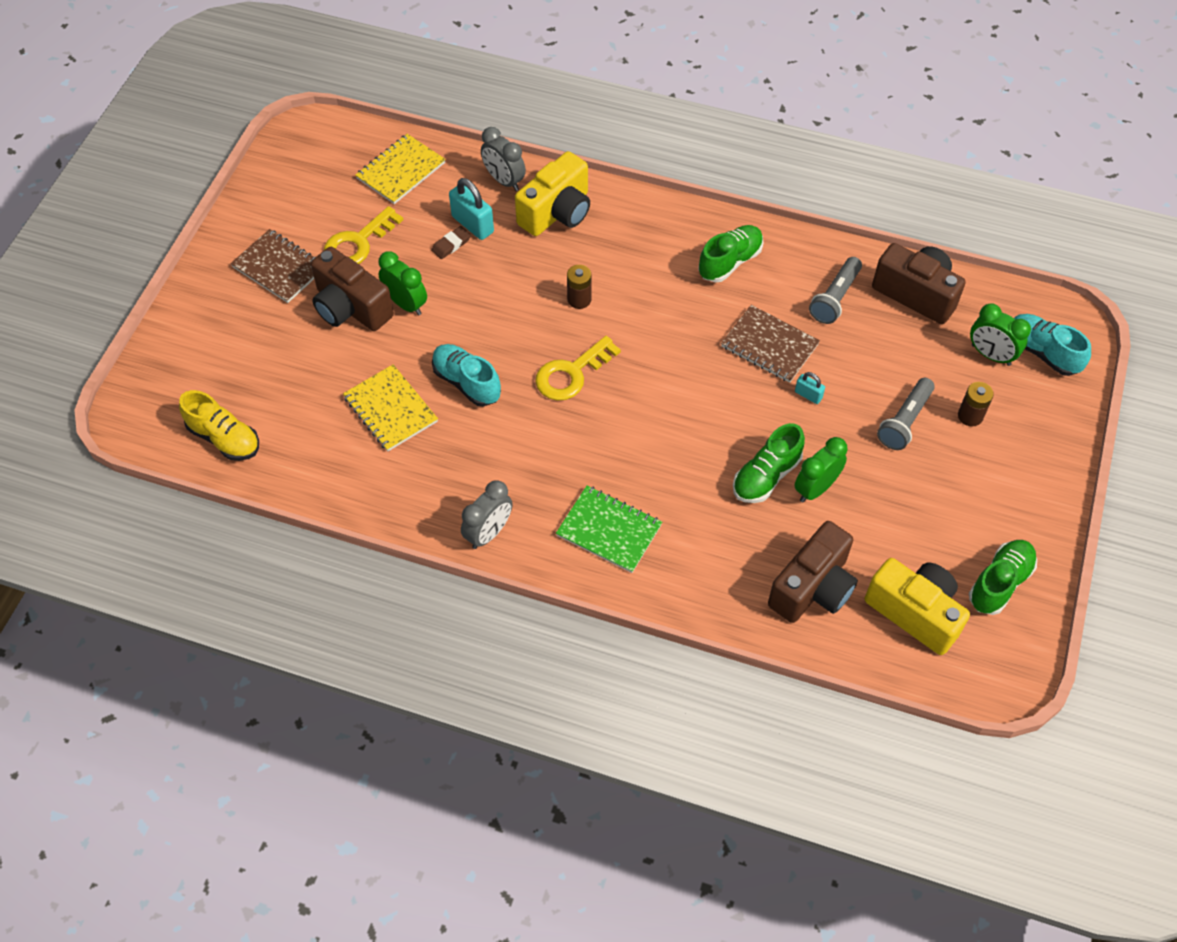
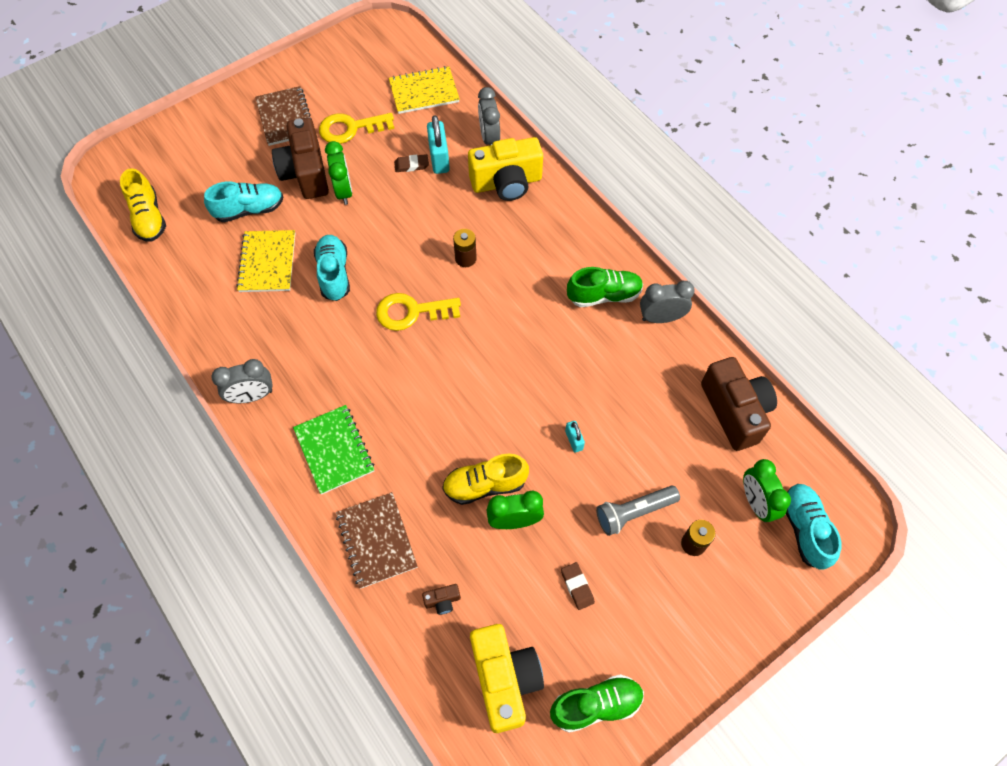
camera: 35 degrees right, 5 degrees up
brown notebook [721,305,820,383] -> brown notebook moved to [336,492,418,589]
green shoe [733,423,805,503] -> yellow shoe [442,454,529,505]
brown camera [768,521,858,623] -> brown camera [422,584,461,615], size x0.40
grey flashlight [809,257,862,324] -> none
none -> turquoise shoe [204,181,283,222]
none -> brown eraser [561,562,595,610]
none -> grey clock [640,281,695,323]

